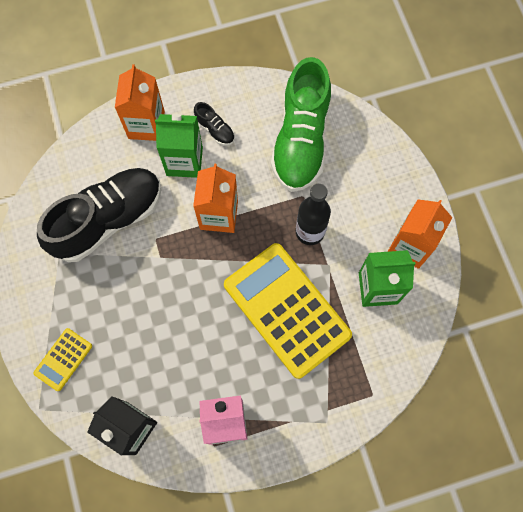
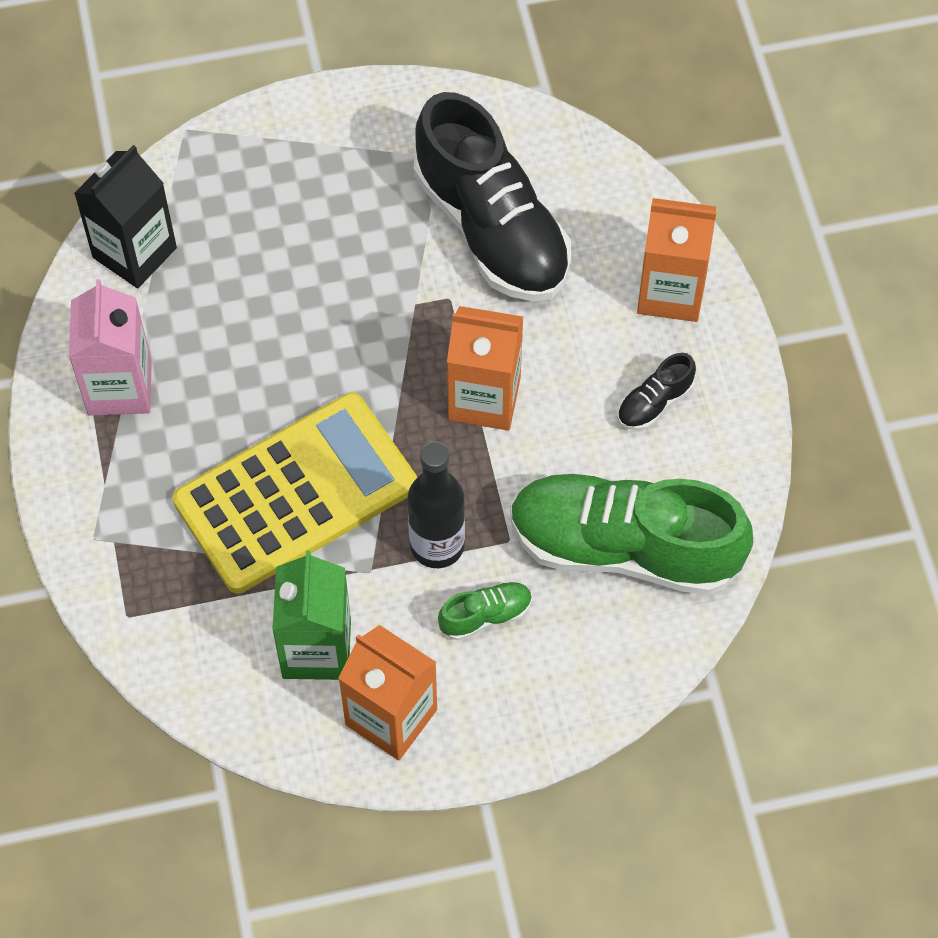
camera: 95 degrees right, 10 degrees down
yellow calculator [33,328,92,391] -> none
green carton [155,114,203,178] -> none
none -> green shoe [438,581,532,641]

